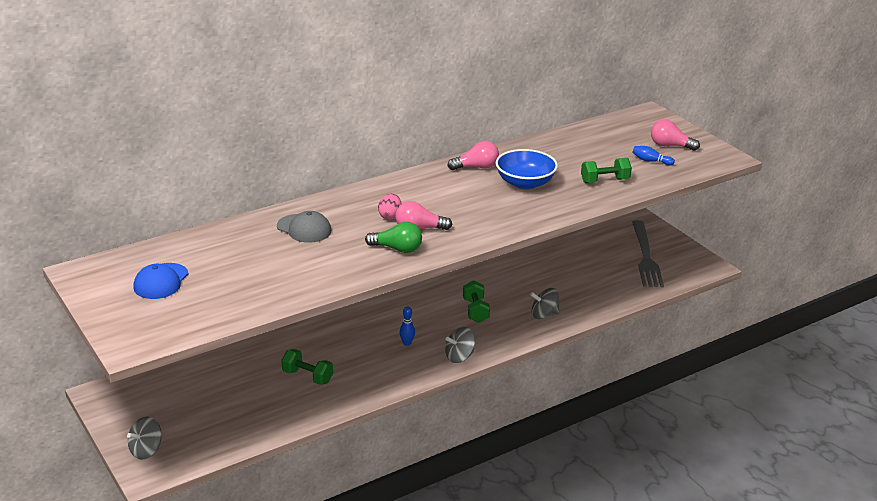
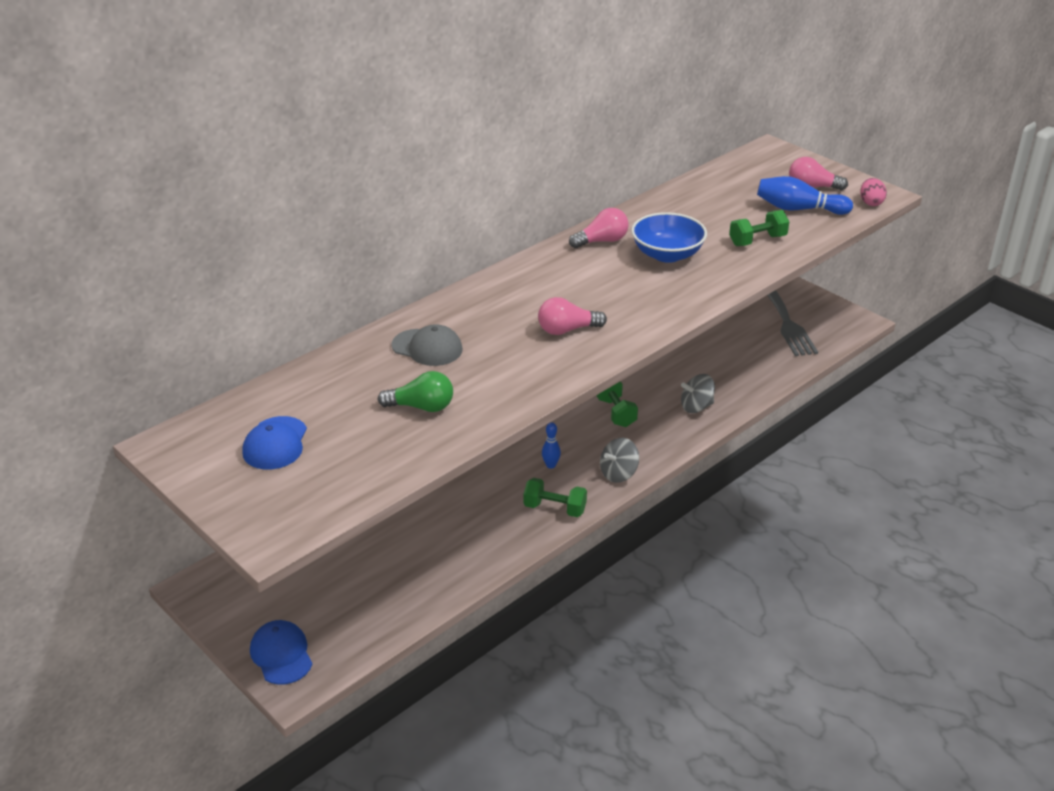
camera: 10 degrees left, 5 degrees up
grey spinning top [127,417,162,460] -> blue cap [250,620,312,685]
green dumbbell [281,349,333,385] -> green dumbbell moved to [524,478,587,517]
green light bulb [365,222,422,253] -> green light bulb moved to [377,371,453,412]
pink egg [378,193,402,219] -> pink egg moved to [860,178,887,206]
blue bowling pin [632,146,675,165] -> blue bowling pin [757,176,853,215], size x1.86

